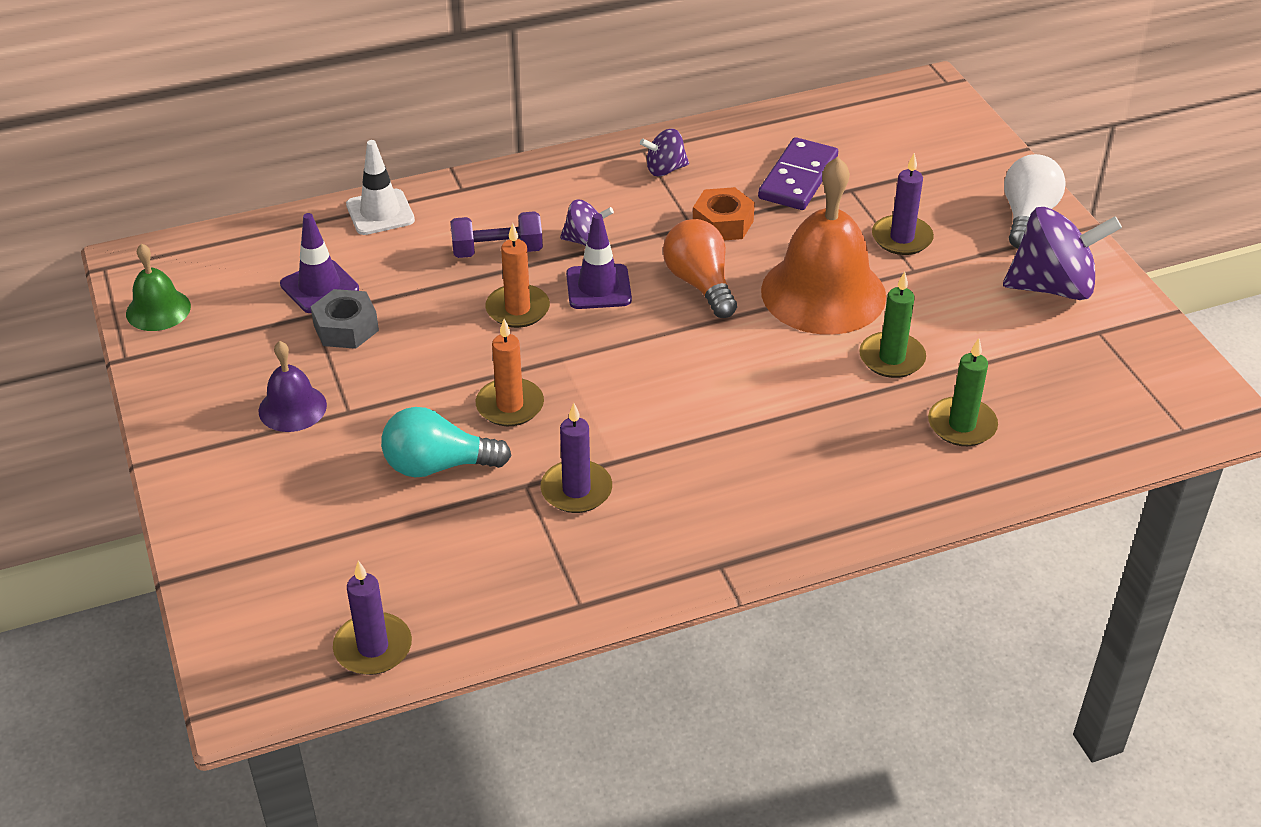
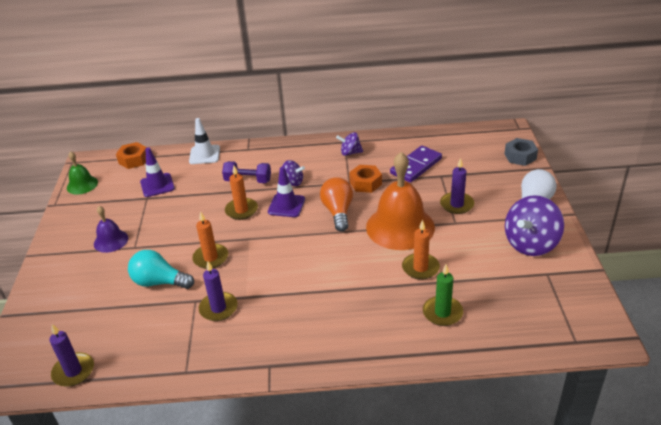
camera: 20 degrees right, 5 degrees down
grey nut [310,289,379,349] -> grey nut moved to [504,138,538,166]
green candle [859,272,926,378] -> orange candle [402,220,440,280]
purple spinning top [1003,207,1122,300] -> purple spinning top turned 120 degrees clockwise [505,195,564,256]
none -> orange nut [116,142,147,169]

